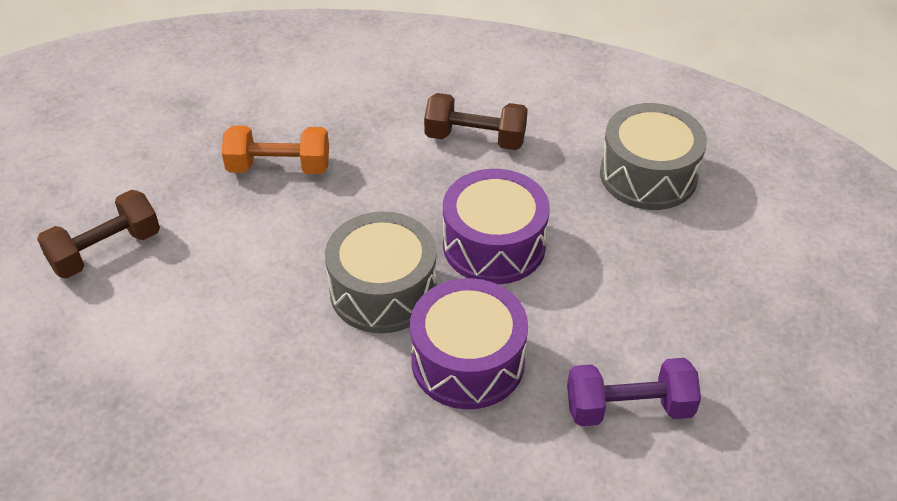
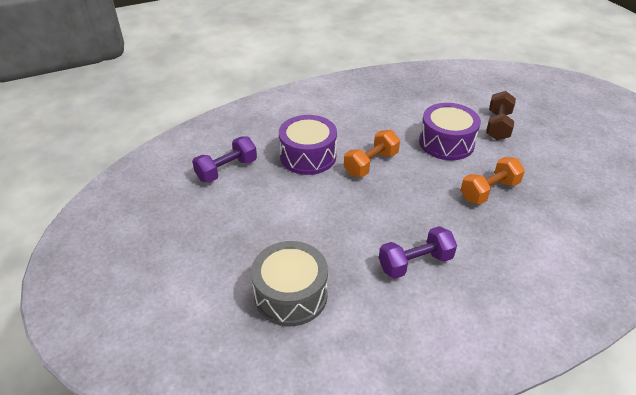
camera: 145 degrees right, 5 degrees down
grey drum [325,211,437,333] -> orange dumbbell [344,130,400,177]
brown dumbbell [424,93,528,150] -> purple dumbbell [379,226,457,279]
purple drum [443,169,550,285] -> purple drum moved to [419,103,481,160]

